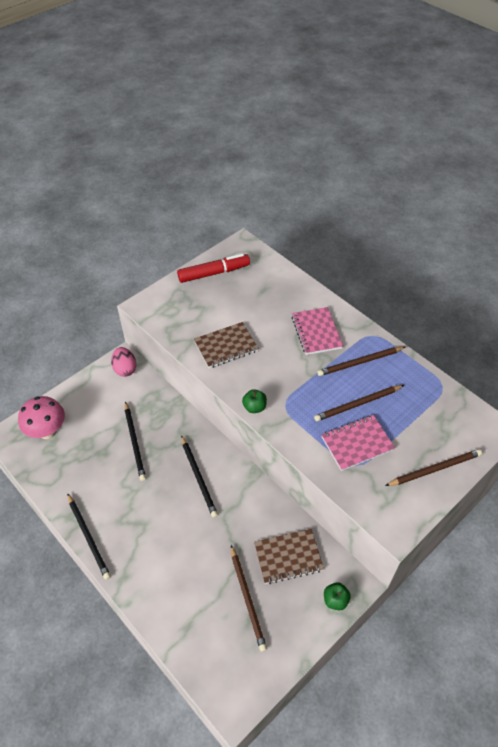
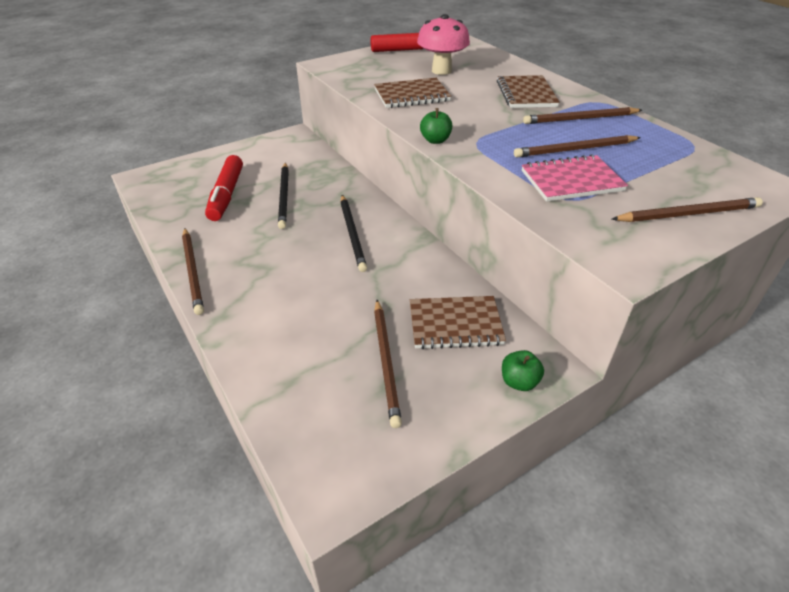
camera: 10 degrees right, 10 degrees down
pink mushroom [18,396,65,439] -> pink mushroom moved to [417,14,470,75]
black pencil [67,493,111,580] -> brown pencil [182,228,204,315]
pink egg [111,347,136,377] -> none
pink notebook [291,307,343,355] -> brown notebook [497,75,560,108]
none -> red marker [205,155,243,221]

